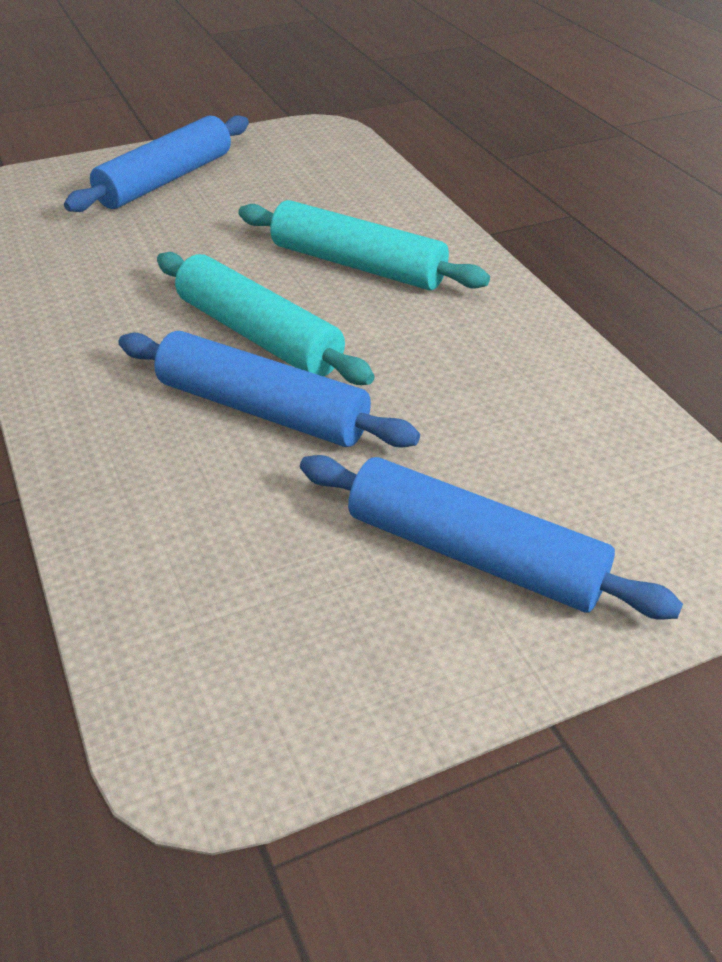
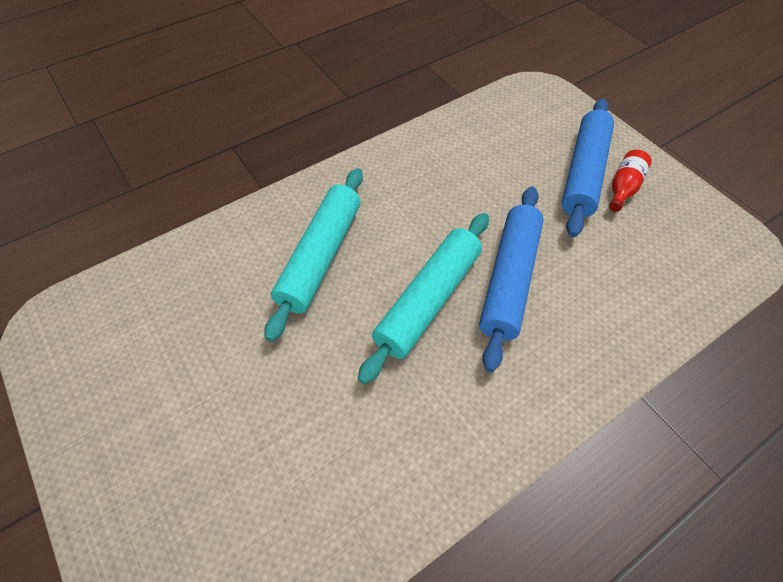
camera: 100 degrees left, 15 degrees up
blue rolling pin [64,115,249,212] -> none
none -> red bottle [609,150,652,212]

